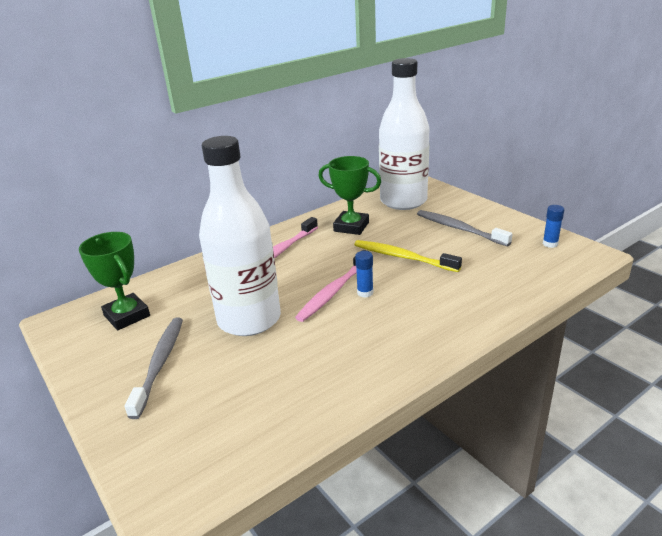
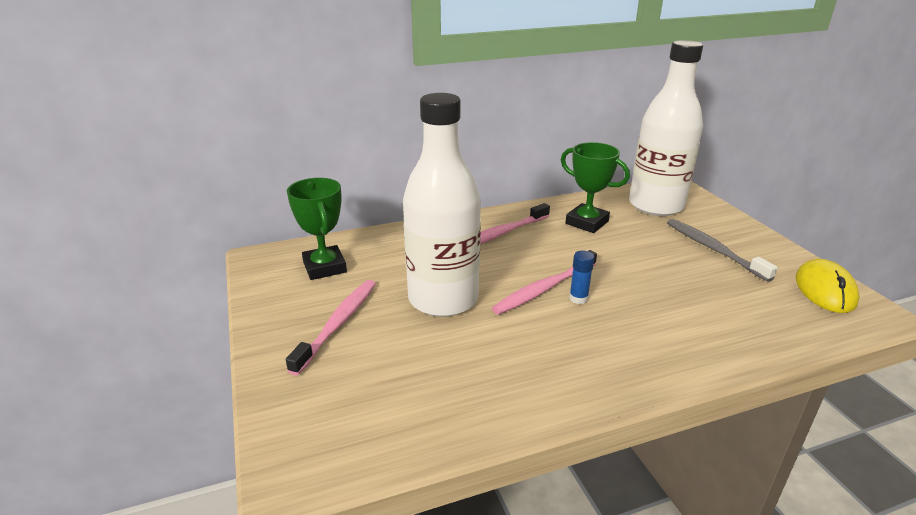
camera: 15 degrees right, 0 degrees up
grey toothbrush [125,318,183,419] -> pink toothbrush [286,280,376,376]
yellow toothbrush [354,240,462,272] -> none
blue glue stick [543,205,564,248] -> yellow mouse [796,259,860,313]

